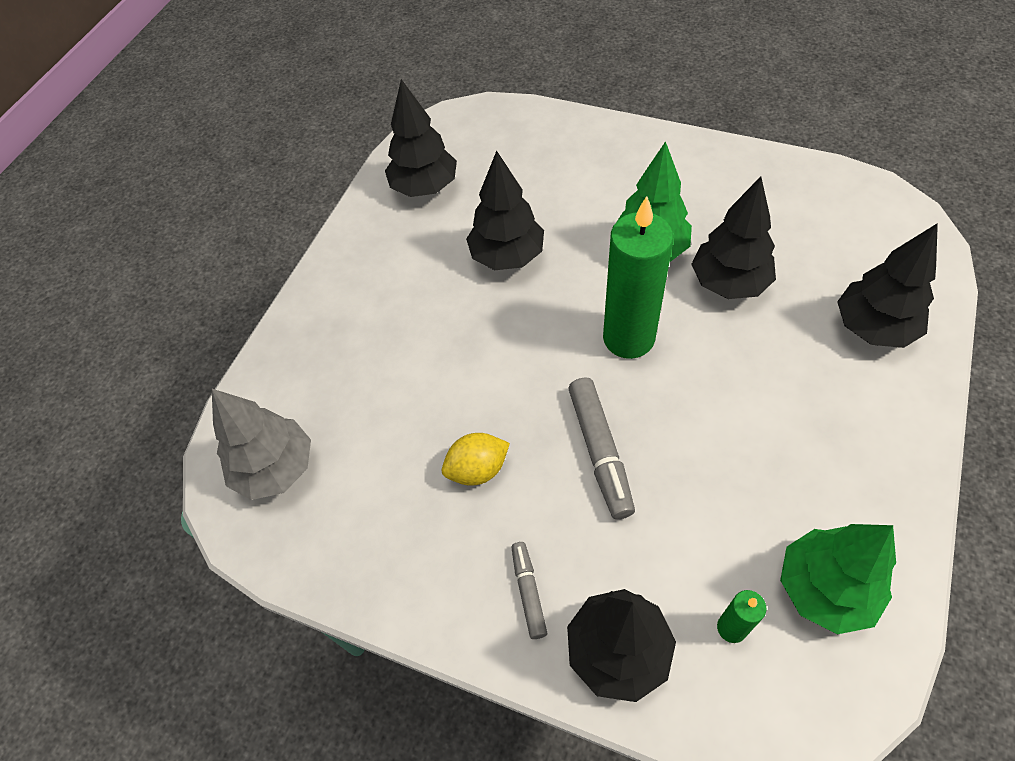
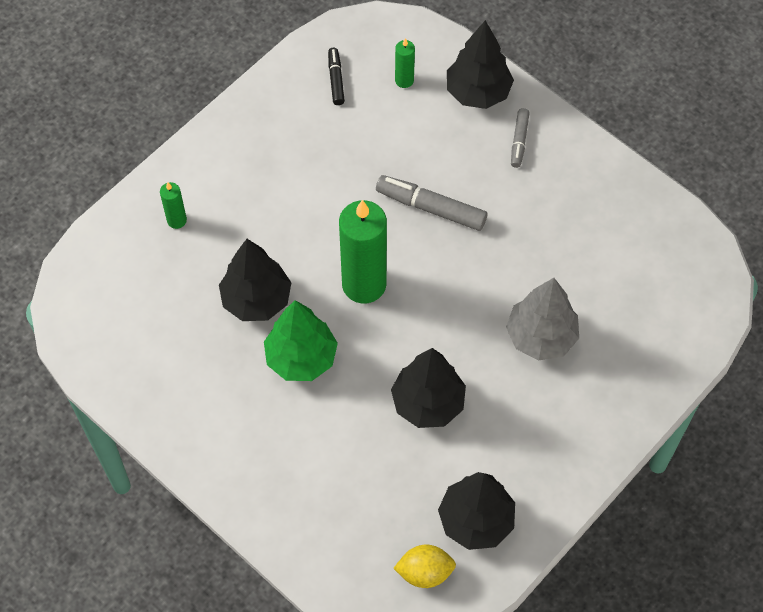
camera: 165 degrees left, 5 degrees up
grey tree [212,389,311,500] -> grey tree moved to [506,278,579,360]
yellow lemon [442,433,510,486] -> yellow lemon moved to [393,545,456,588]
grey marker [568,377,635,519] -> grey marker turned 75 degrees counterclockwise [376,175,487,231]
green tree [780,524,896,634] -> black marker [328,48,345,105]
black tree [837,223,938,348] -> green candle [160,182,187,229]

